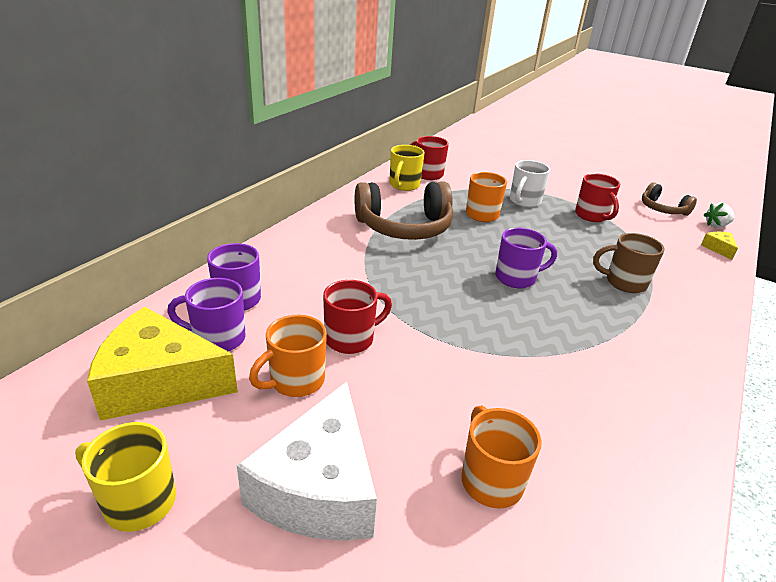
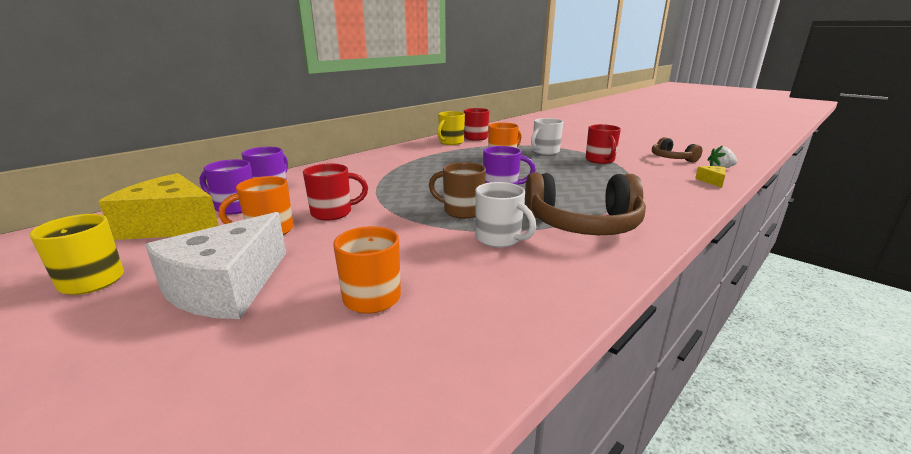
camera: 15 degrees right, 10 degrees down
brown headphones [355,181,453,240] -> brown headphones moved to [525,173,646,235]
brown mug [593,233,665,293] -> brown mug moved to [429,162,486,219]
none -> white mug [475,182,536,248]

